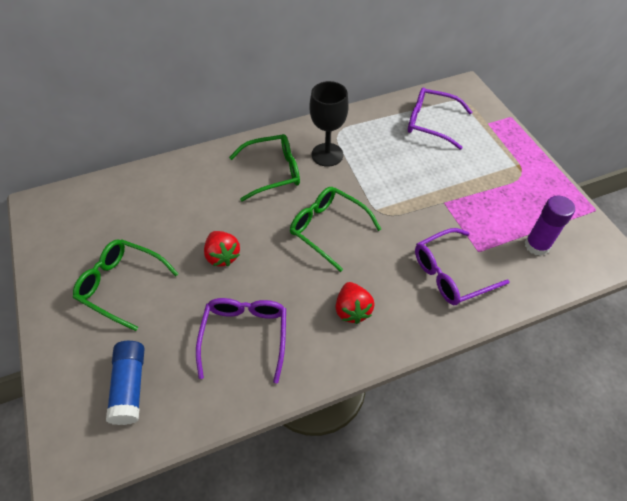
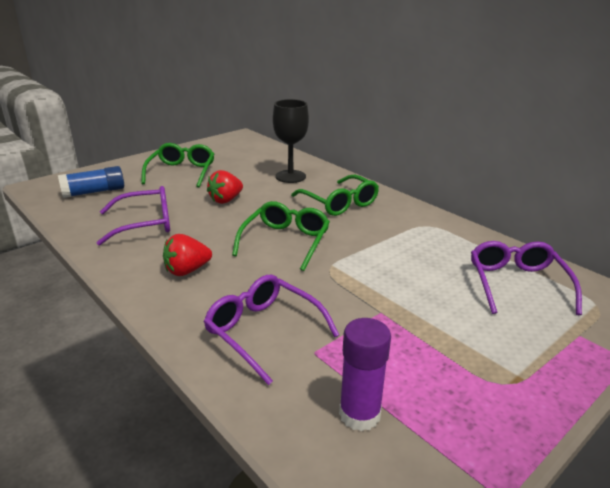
camera: 70 degrees right, 25 degrees down
black goblet [309,81,349,167] -> black goblet moved to [273,99,309,183]

